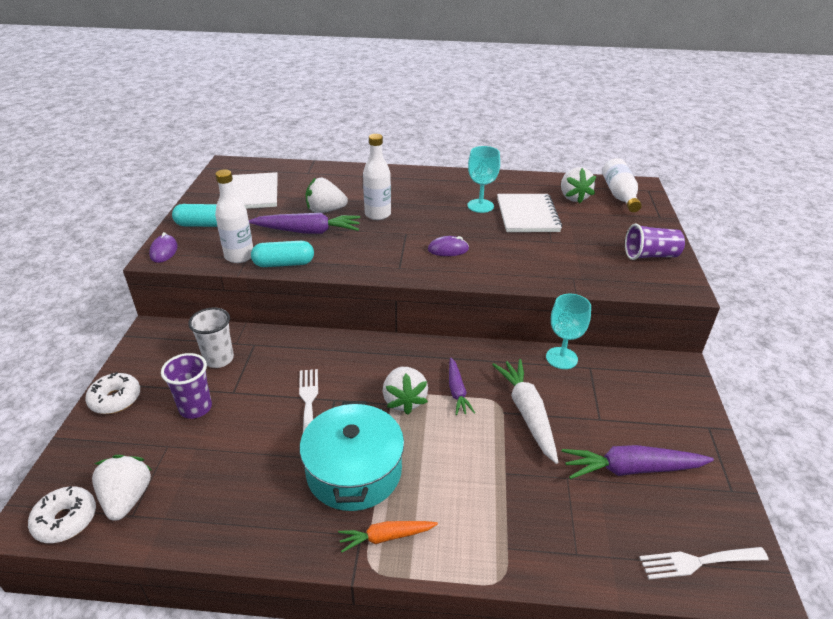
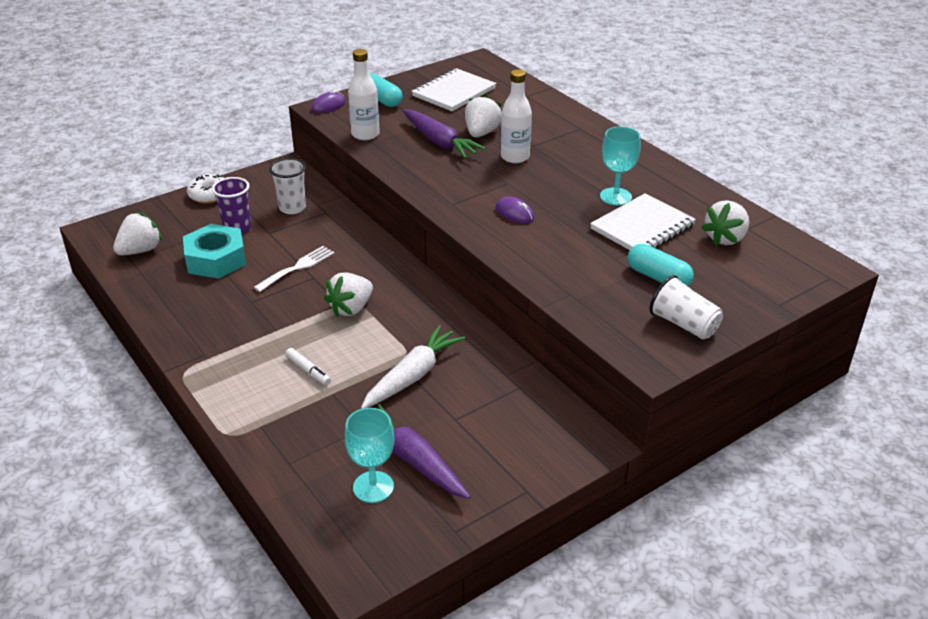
camera: 50 degrees right, 0 degrees up
white donut [28,486,96,543] -> none
turquoise capsule [251,241,314,267] -> turquoise capsule moved to [628,244,694,286]
turquoise pot [300,401,404,511] -> none
white strawberry [306,177,348,213] -> white strawberry turned 60 degrees clockwise [465,94,502,137]
orange carrot [338,521,438,552] -> none
purple carrot [449,358,475,415] -> none
turquoise goblet [546,294,591,369] -> turquoise goblet moved to [345,408,394,503]
white bottle [602,158,642,212] -> none
purple cup [625,224,685,260] -> white cup [649,275,723,339]
white fork [639,547,769,579] -> none
none -> turquoise nut [183,224,246,279]
none -> white marker [285,348,331,385]

